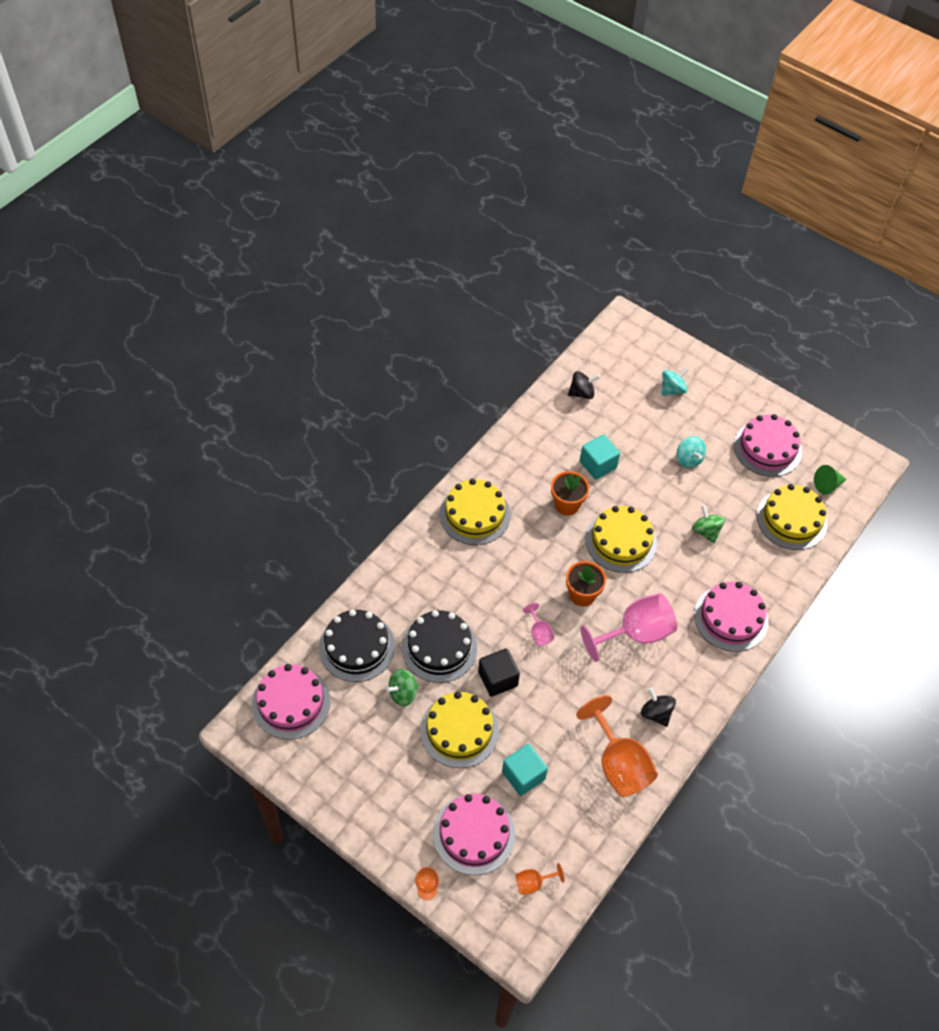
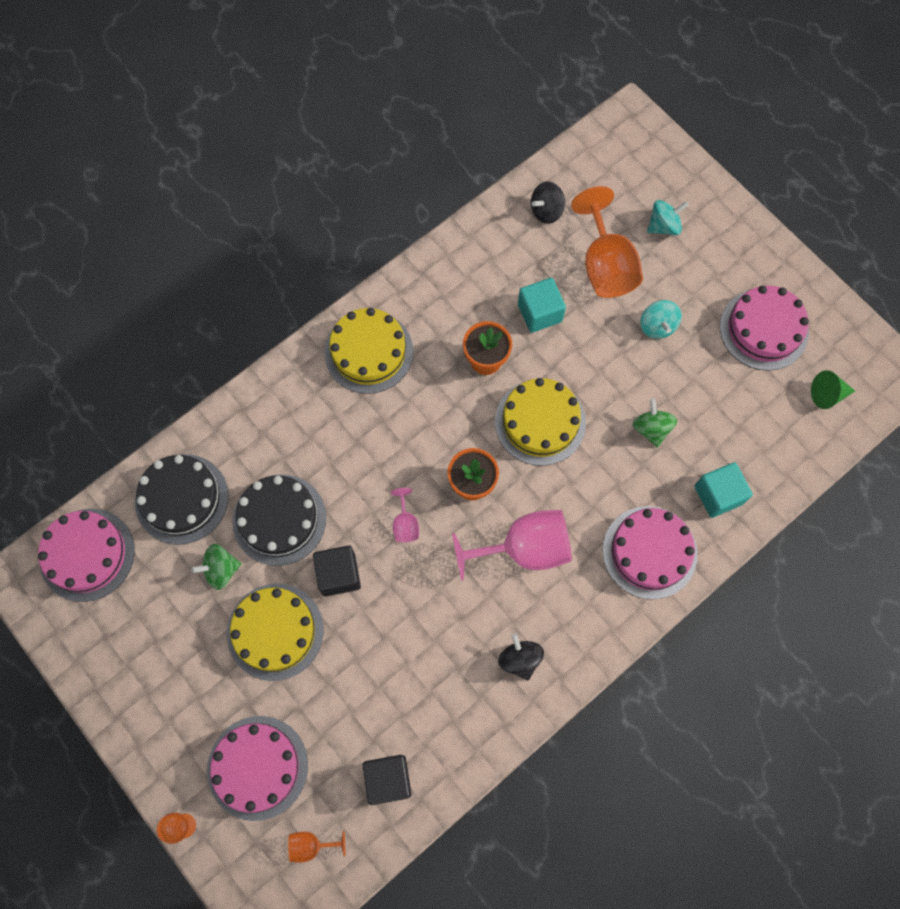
camera: 15 degrees right, 15 degrees up
turquoise cube [502,744,548,796] -> turquoise cube moved to [695,462,753,518]
black spinning top [568,371,600,399] -> black spinning top turned 150 degrees clockwise [531,182,565,224]
orange goblet [576,695,658,797] -> orange goblet moved to [571,186,643,298]
yellow cake [757,484,828,550] -> none
none -> black cube [363,755,411,805]

